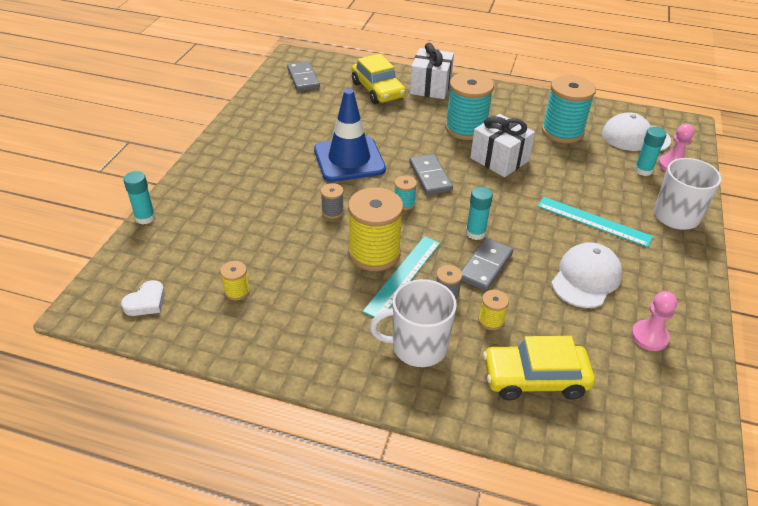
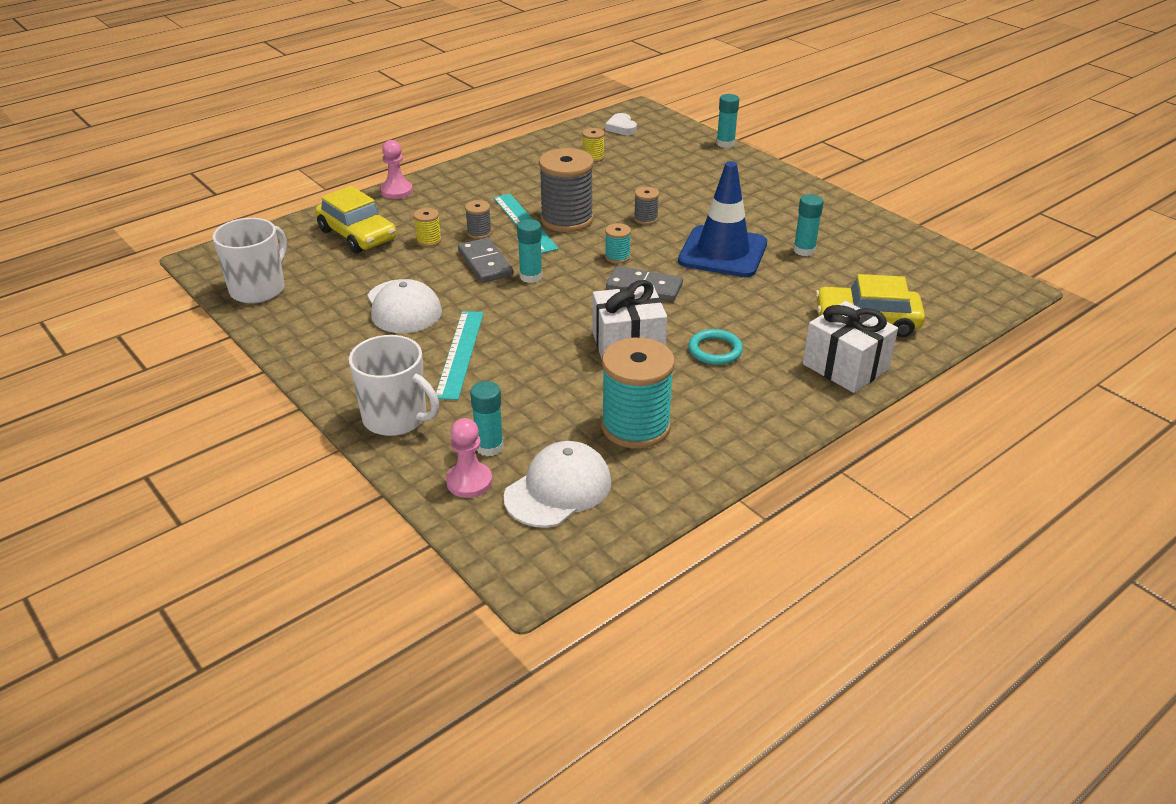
camera: 125 degrees right, 5 degrees down
grey domino [287,61,320,91] -> none
yellow spool [348,187,403,271] -> grey spool [539,148,594,232]
white mug [370,279,457,367] -> white mug moved to [212,218,287,304]
turquoise spool [445,72,494,140] -> turquoise ring [688,329,743,365]
yellow car [483,336,595,400] -> yellow car turned 105 degrees clockwise [315,186,397,253]
turquoise ruler [537,197,653,247] -> turquoise ruler turned 60 degrees counterclockwise [436,311,484,400]
pink pawn [631,291,677,351] -> pink pawn moved to [381,140,413,199]
none -> turquoise glue stick [793,194,824,256]

